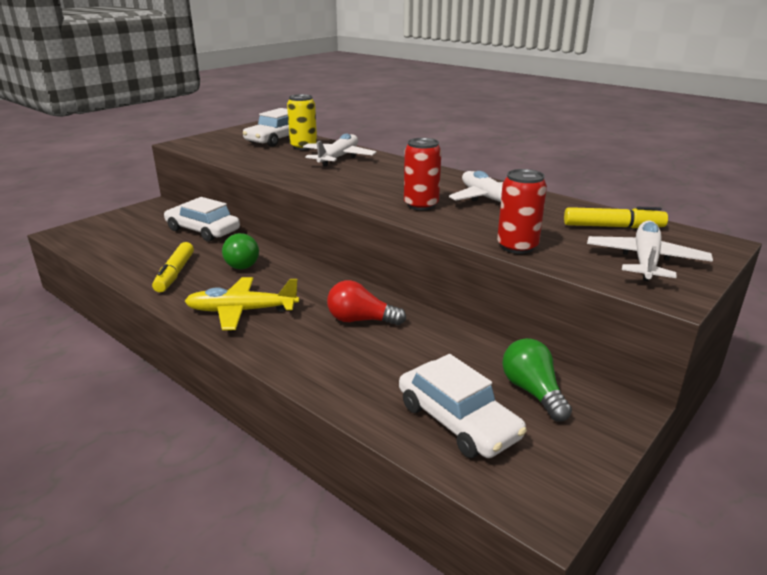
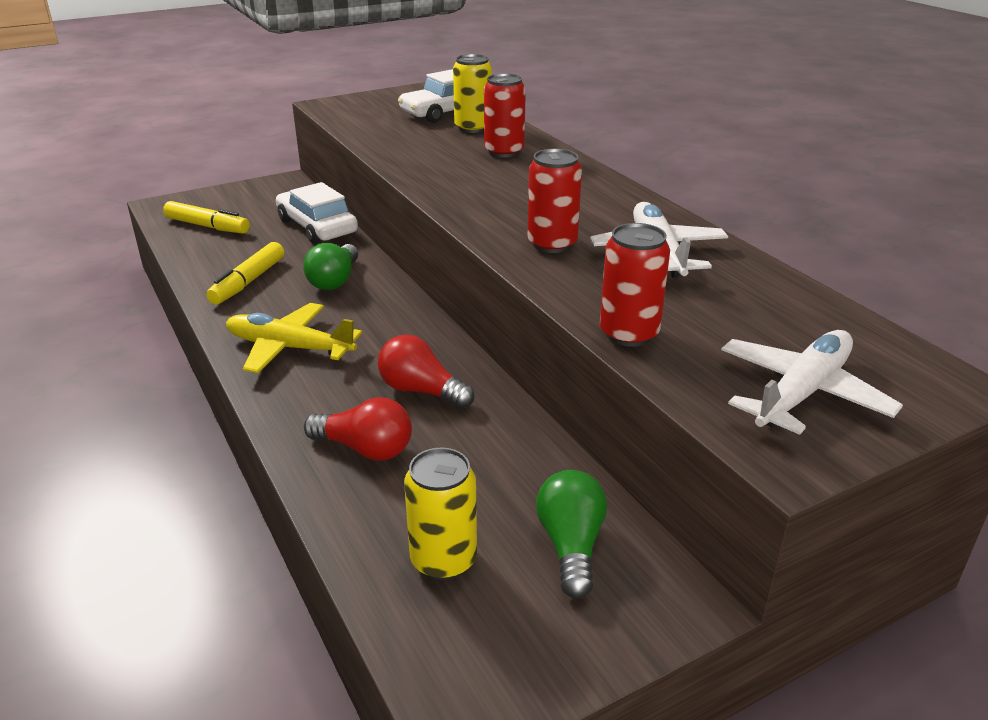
camera: 20 degrees right, 5 degrees up
white plane [303,134,376,167] -> red can [484,73,526,157]
white car [399,354,527,458] -> yellow can [404,448,477,580]
yellow marker [564,207,668,228] -> yellow marker moved to [163,201,250,234]
none -> red light bulb [304,397,412,461]

